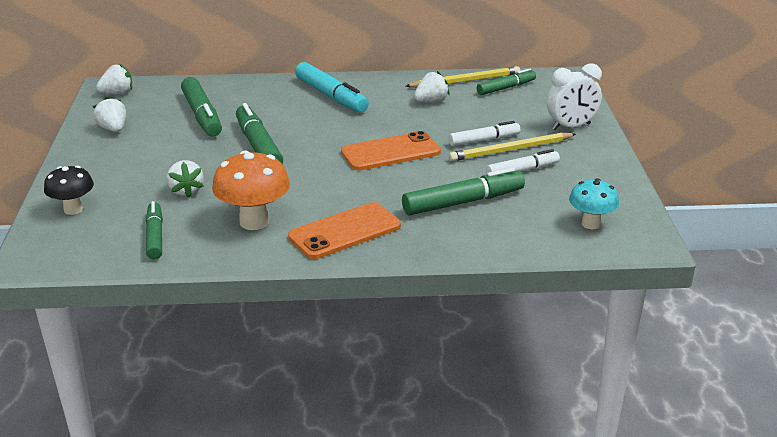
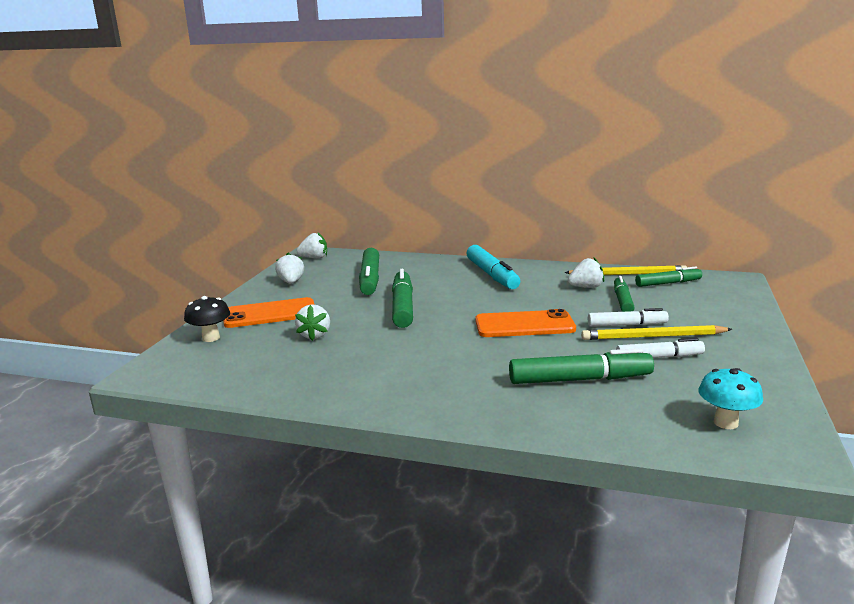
camera: 20 degrees right, 10 degrees down
green marker [146,201,163,260] -> green marker moved to [614,276,635,312]
orange mushroom [212,150,290,230] -> none
orange phone [288,202,401,259] -> orange phone moved to [223,297,315,328]
white clock [547,63,602,130] -> none

